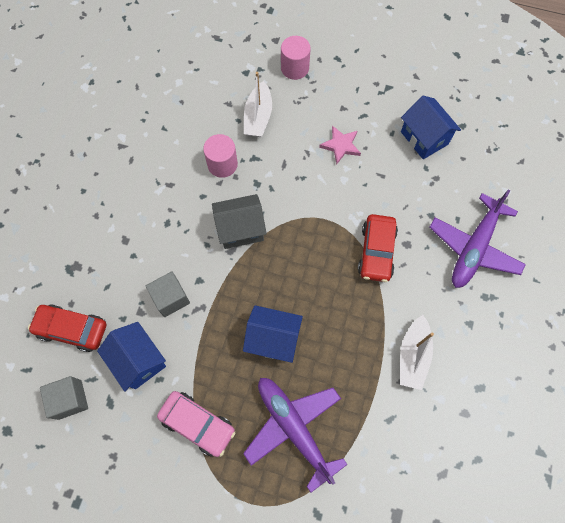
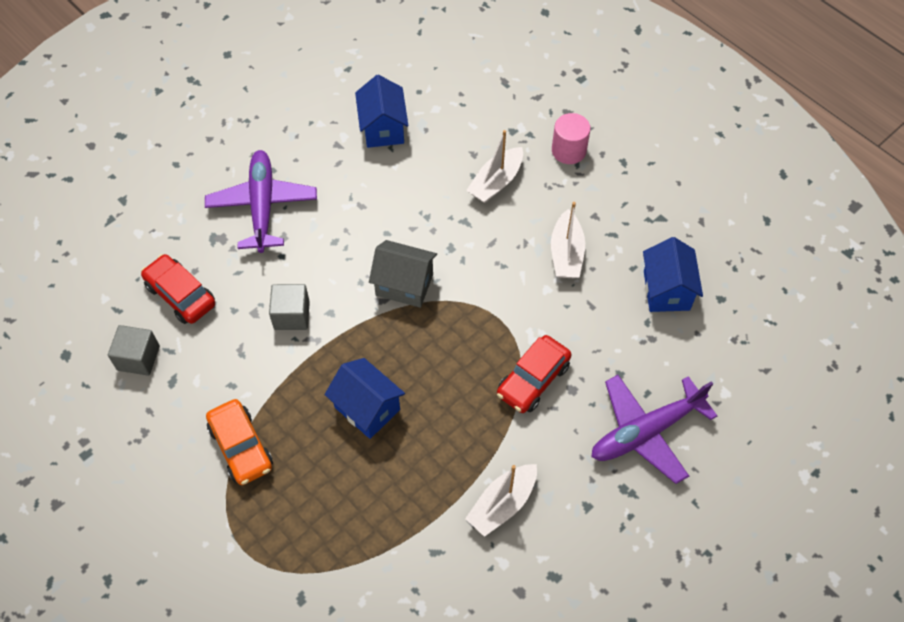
camera: 30 degrees right, 10 degrees down
blue house [97,322,166,392] -> blue house moved to [355,75,408,148]
pink car [157,391,235,457] -> orange car [206,399,273,485]
pink cylinder [203,134,238,178] -> none
purple plane [243,378,348,492] -> purple plane moved to [205,150,317,253]
pink star [319,125,361,164] -> white boat [551,202,585,278]

